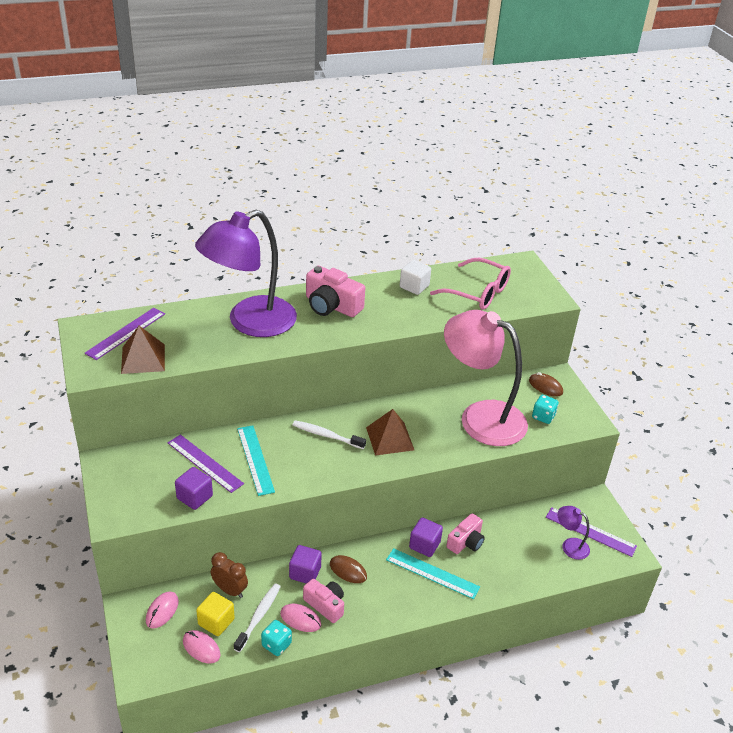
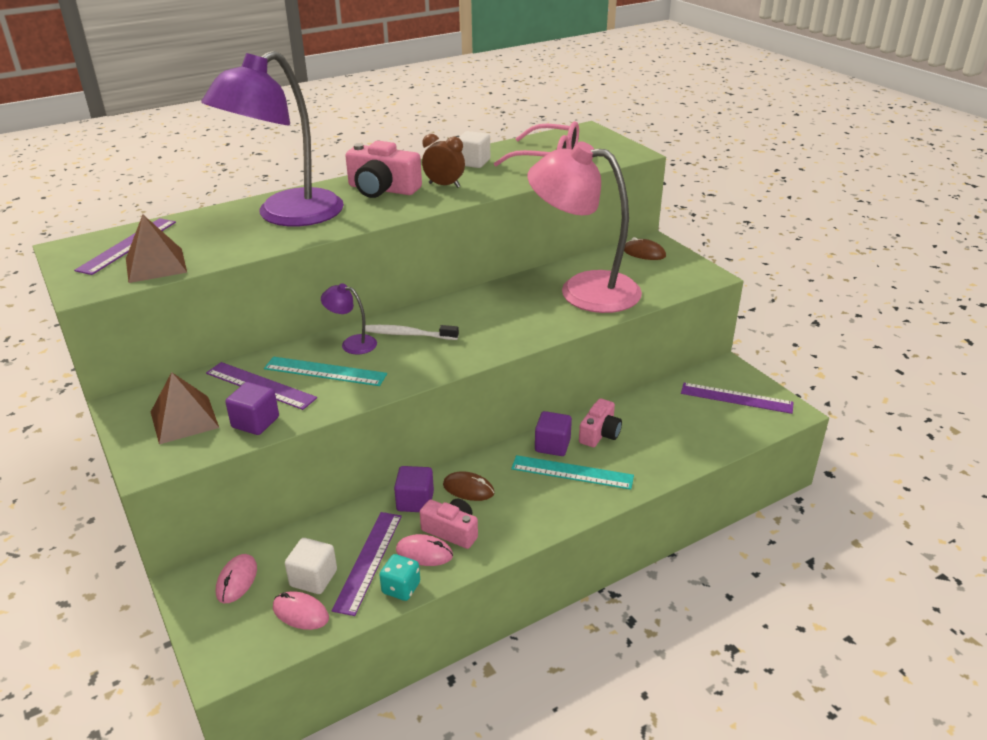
camera: 10 degrees left, 5 degrees down
yellow cube [196,592,235,636] -> white cube [285,538,337,594]
brown clock [211,552,248,598] -> brown clock moved to [422,134,465,188]
white toothbrush [234,584,281,652] -> purple ruler [331,512,402,616]
turquoise ruler [237,425,275,496] -> turquoise ruler turned 45 degrees counterclockwise [264,357,387,386]
brown pyramid [366,409,414,456] -> brown pyramid moved to [151,372,219,444]
turquoise dice [532,395,559,424] -> none
purple lamp [557,506,590,560] -> purple lamp moved to [321,284,377,355]

